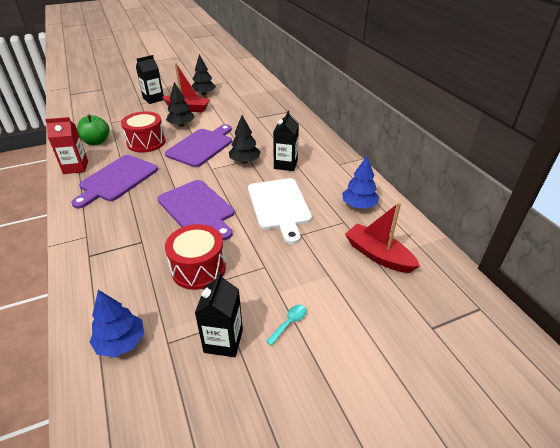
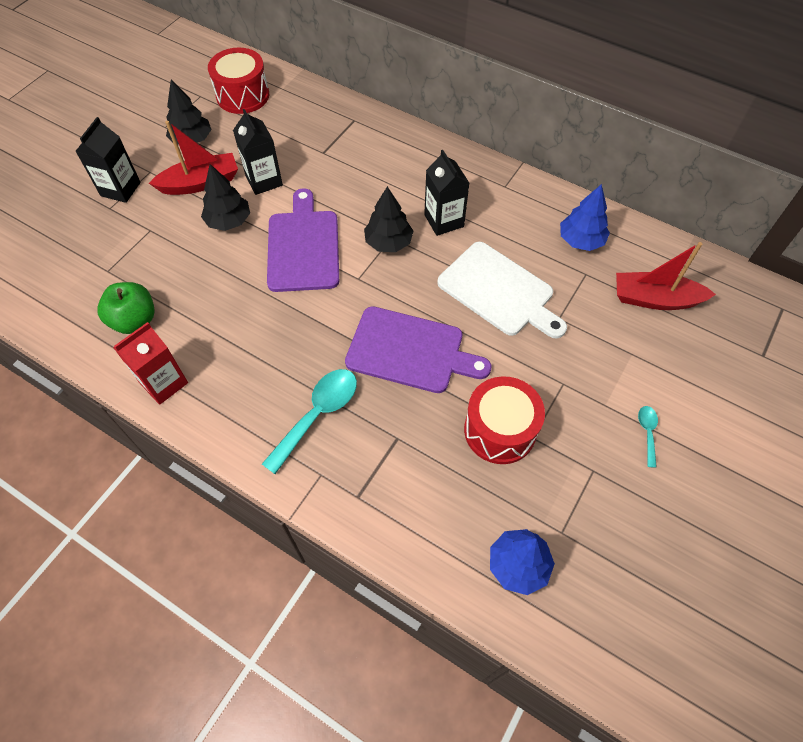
camera: 35 degrees left, 20 degrees up
purple cutting board [71,155,158,208] -> none
red drum [121,111,166,153] -> red drum moved to [208,48,269,114]
black carton [195,272,243,357] -> black carton moved to [233,109,283,195]
none -> turquoise spoon [262,369,357,474]

